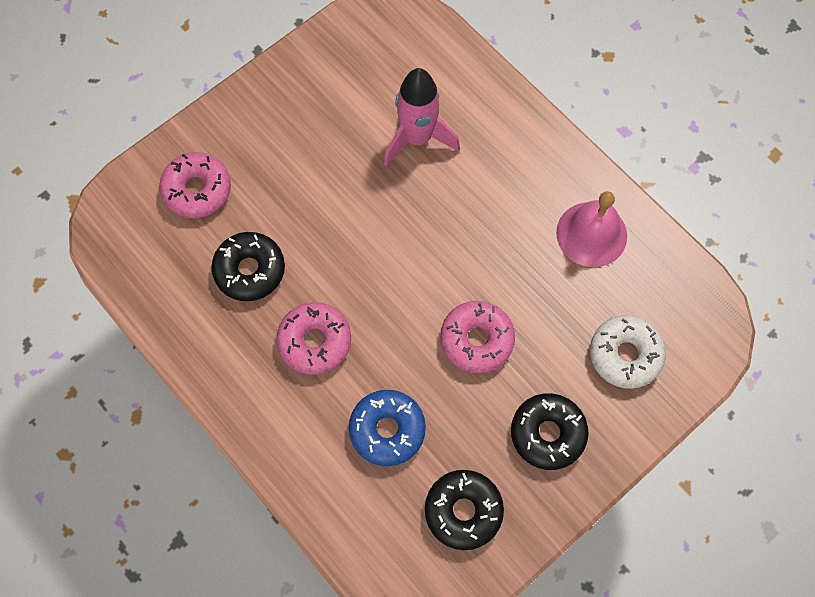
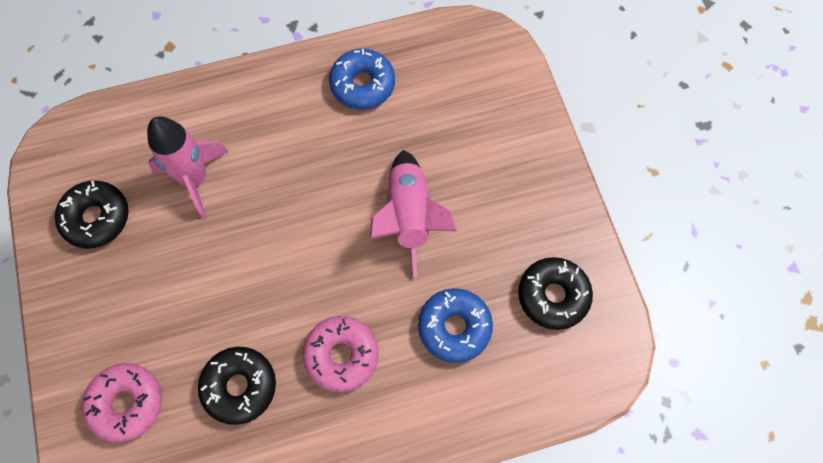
camera: 65 degrees left, 0 degrees up
pink donut [440,301,515,373] -> pink rocket [369,150,458,277]
black donut [511,393,589,470] -> black donut moved to [55,181,129,248]
pink bell [556,191,627,267] -> blue donut [329,49,395,110]
white donut [590,316,666,389] -> none

